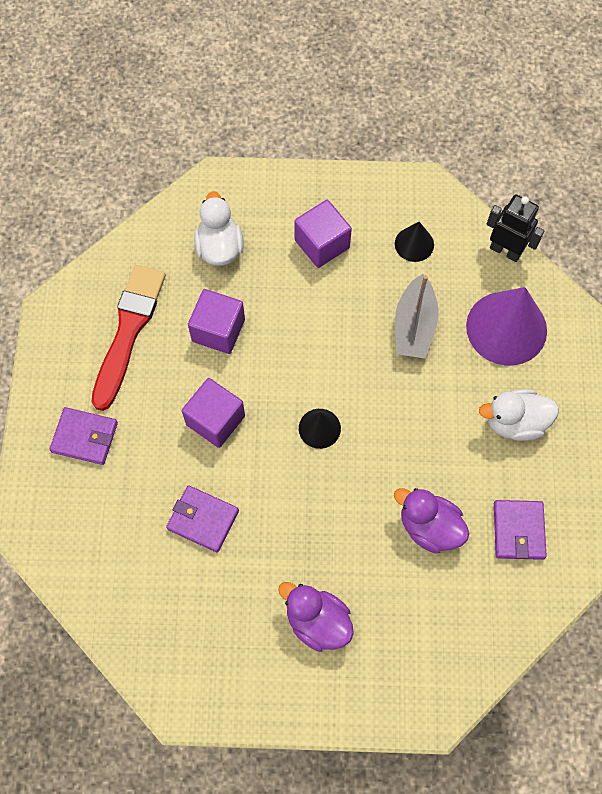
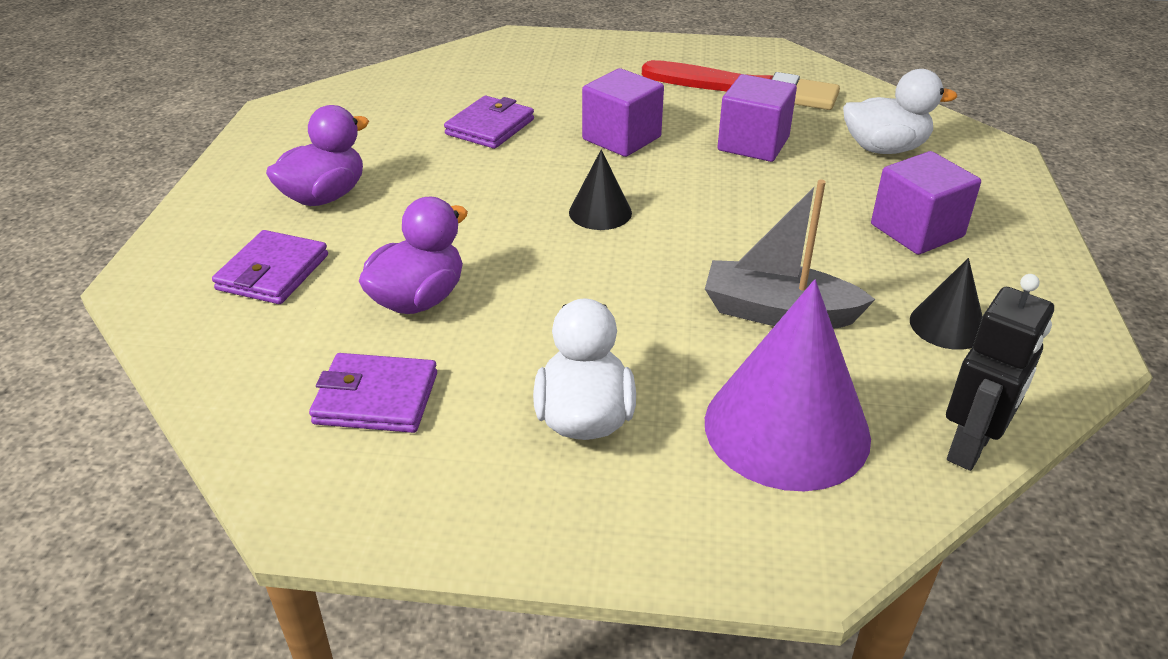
camera: 95 degrees right, 30 degrees down
purple wallet [49,407,118,465] -> purple wallet moved to [212,230,328,304]

